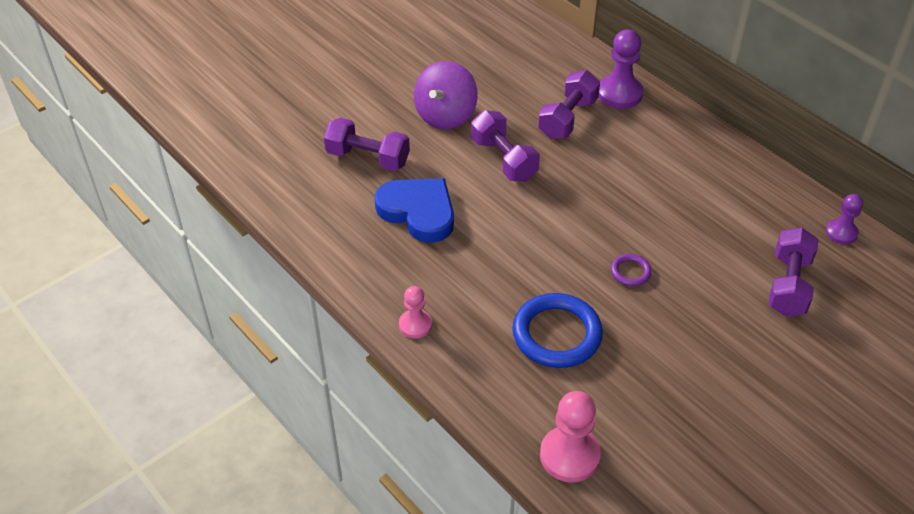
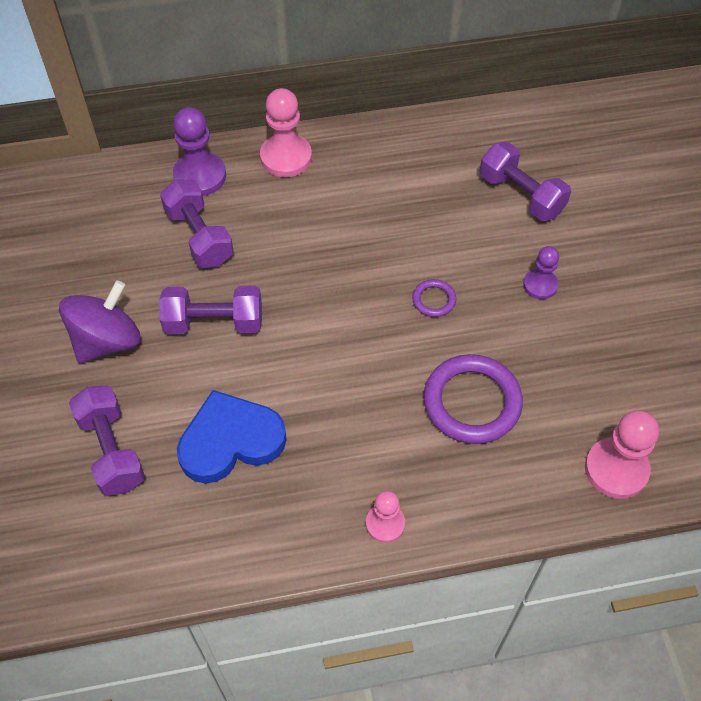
camera: 60 degrees left, 10 degrees up
purple dumbbell [324,117,410,171] -> purple dumbbell turned 75 degrees counterclockwise [69,385,145,496]
purple spinning top [414,61,478,130] -> purple spinning top turned 105 degrees counterclockwise [59,280,141,363]
blue ring [512,293,603,368] -> purple ring [424,354,523,444]
purple pawn [826,194,863,244] -> purple pawn moved to [523,246,559,299]
none -> pink pawn [260,88,312,177]

